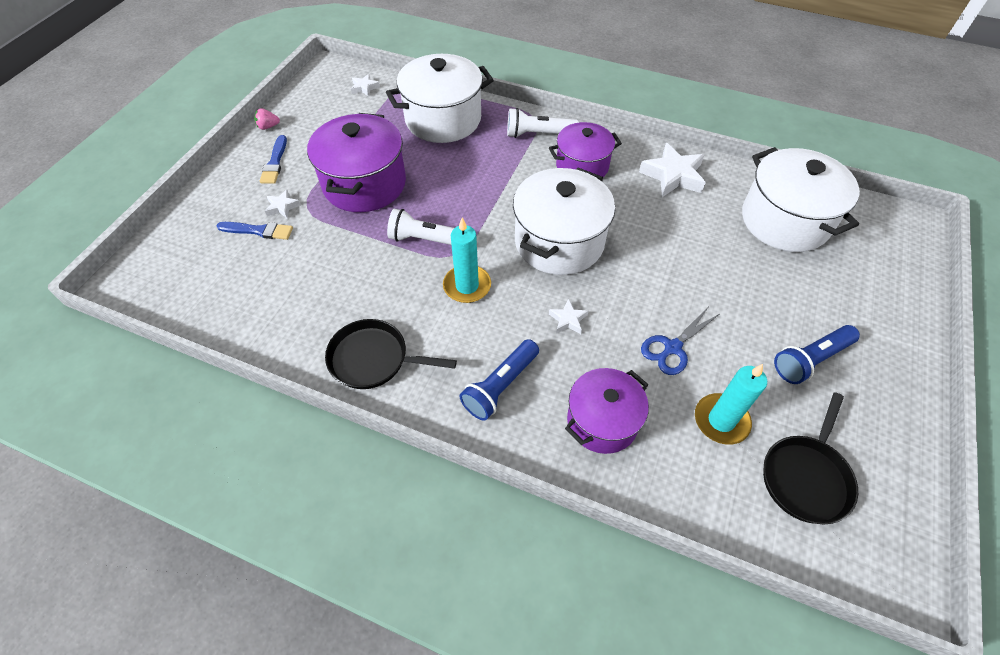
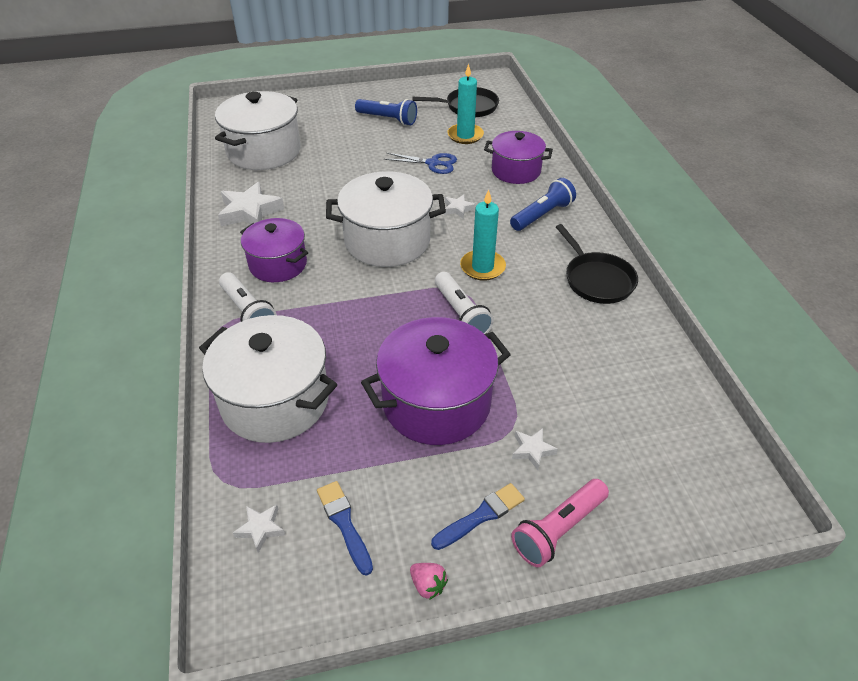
camera: 125 degrees left, 10 degrees down
blue brush [217,222,293,240] -> blue brush moved to [317,481,373,576]
blue flashlight [460,339,539,421] -> blue flashlight turned 45 degrees counterclockwise [510,178,576,231]
none -> pink flashlight [511,479,609,567]

